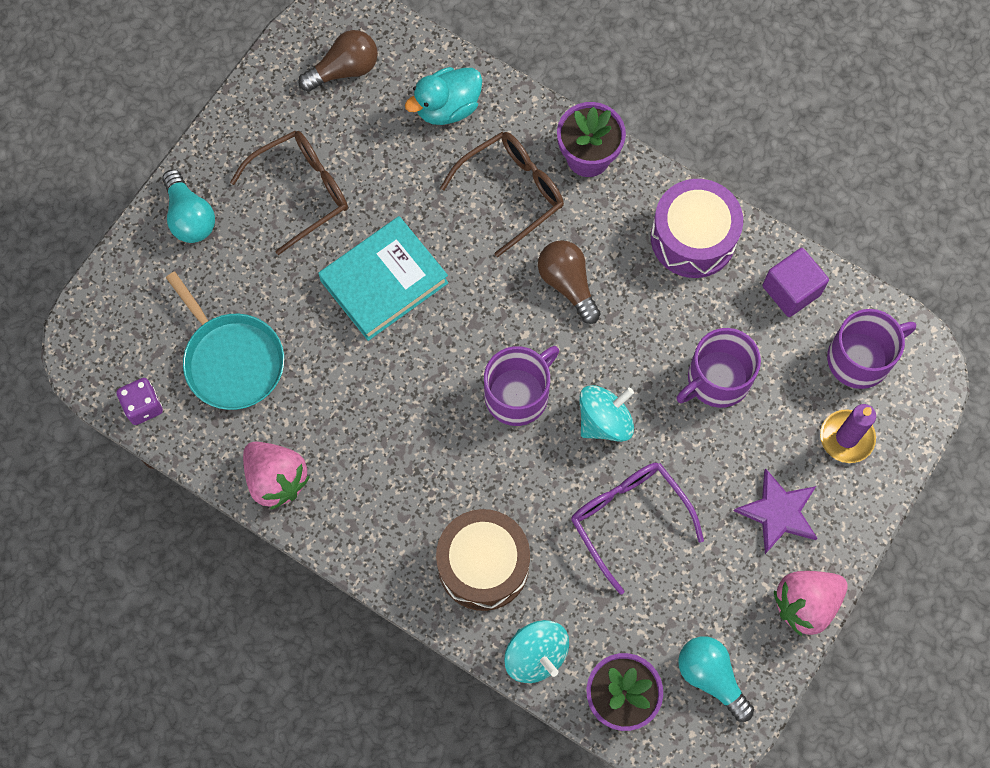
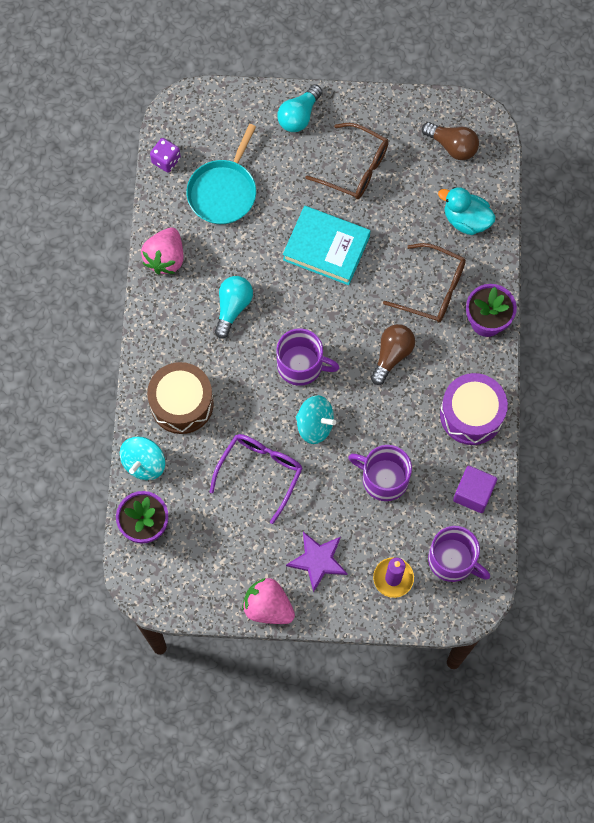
camera: 60 degrees right, 0 degrees up
turquoise light bulb [678,636,754,722] -> turquoise light bulb moved to [215,276,253,339]

